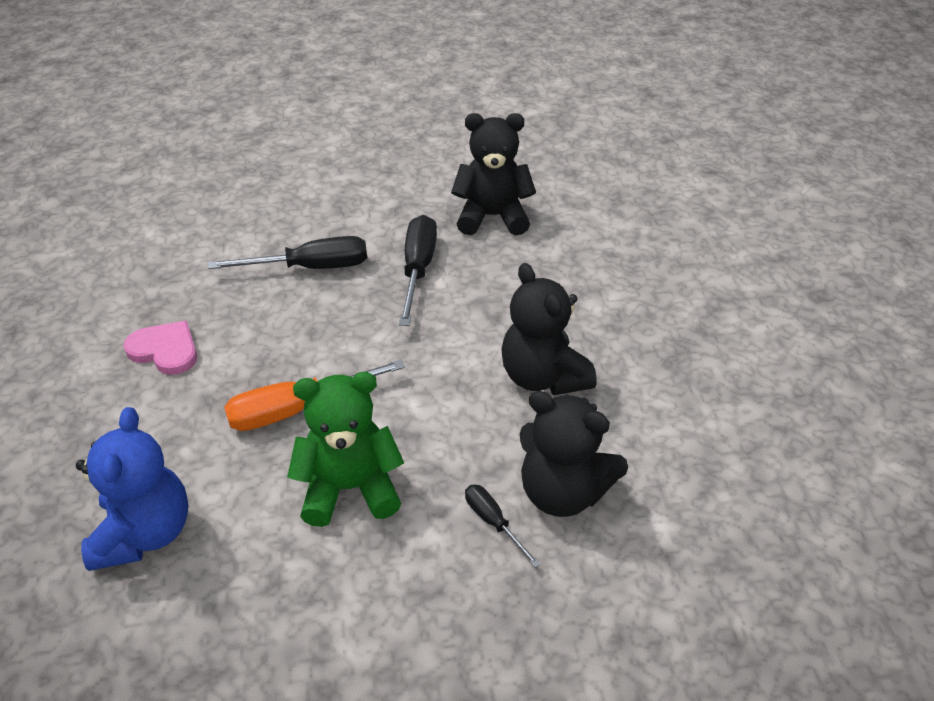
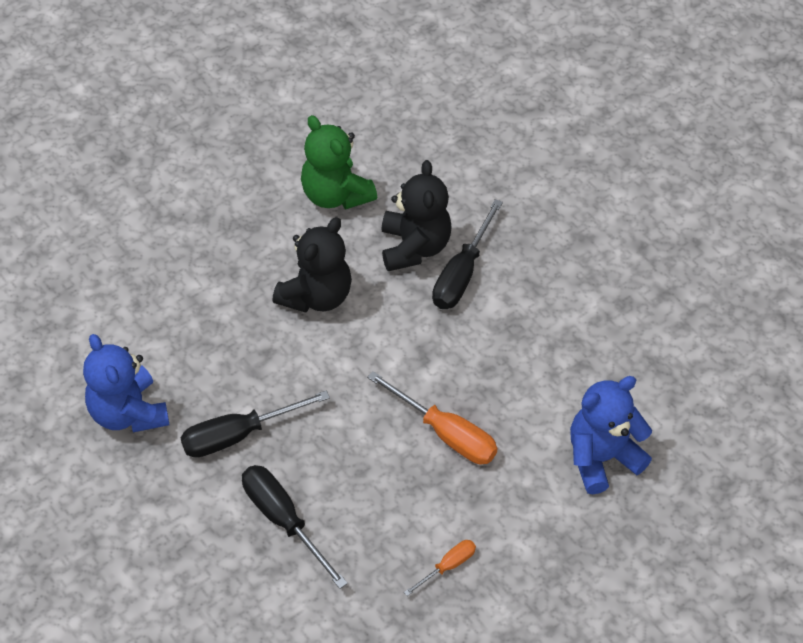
camera: 120 degrees left, 10 degrees up
pink heart [124,321,197,375] -> orange screwdriver [404,540,476,596]
green teddy bear [287,372,404,527] -> green teddy bear moved to [301,115,377,209]
black teddy bear [451,113,536,235] -> blue teddy bear [83,334,169,432]
black screwdriver [465,484,540,567] -> black screwdriver [432,199,503,309], size x1.85

